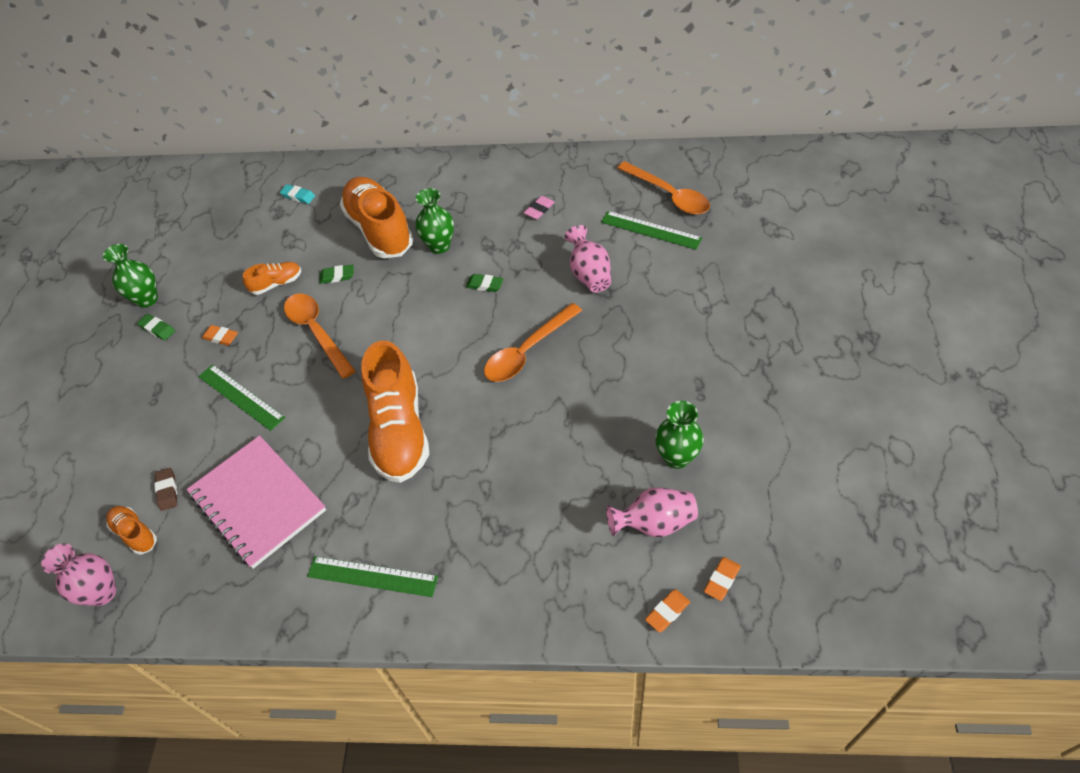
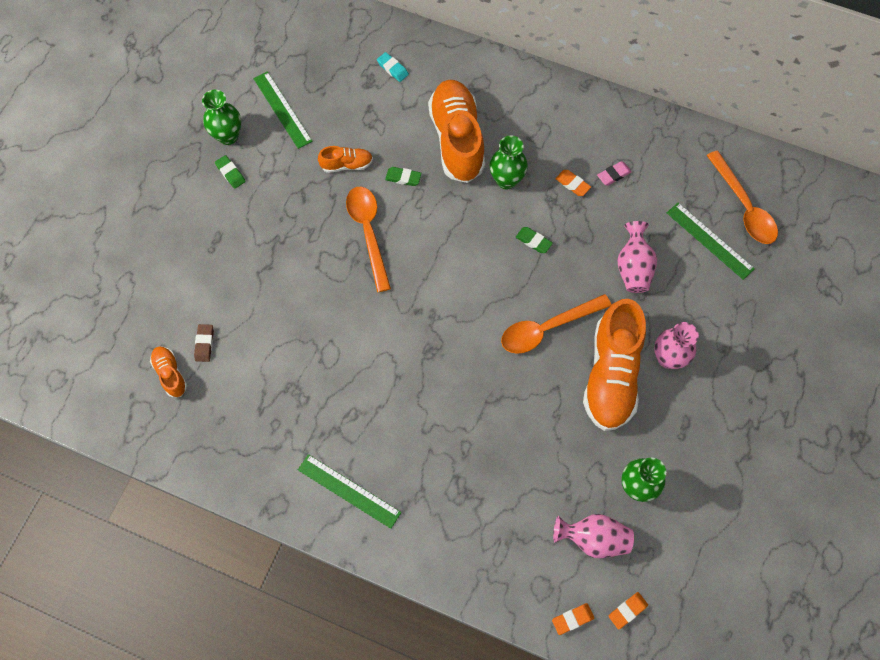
camera: 15 degrees right, 15 degrees up
pink vase [41,543,116,606] -> pink vase moved to [654,322,699,369]
pink notebook [187,435,326,569] -> none
green ruler [198,364,285,431] -> green ruler moved to [253,71,313,149]
orange eraser [202,325,238,346] -> orange eraser moved to [556,170,591,196]
orange shoe [361,341,429,483] -> orange shoe moved to [583,299,646,431]

